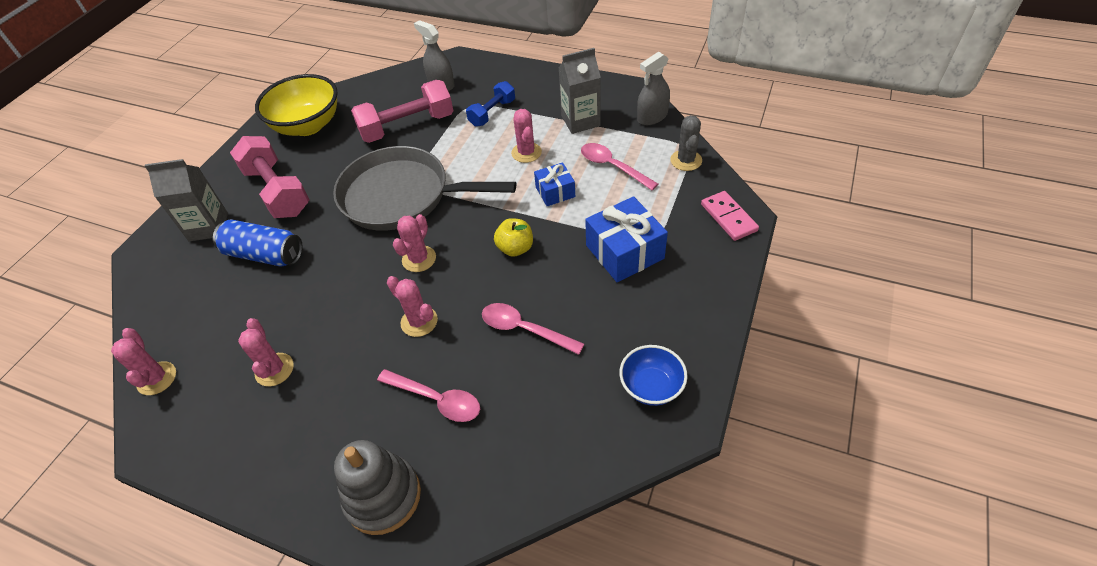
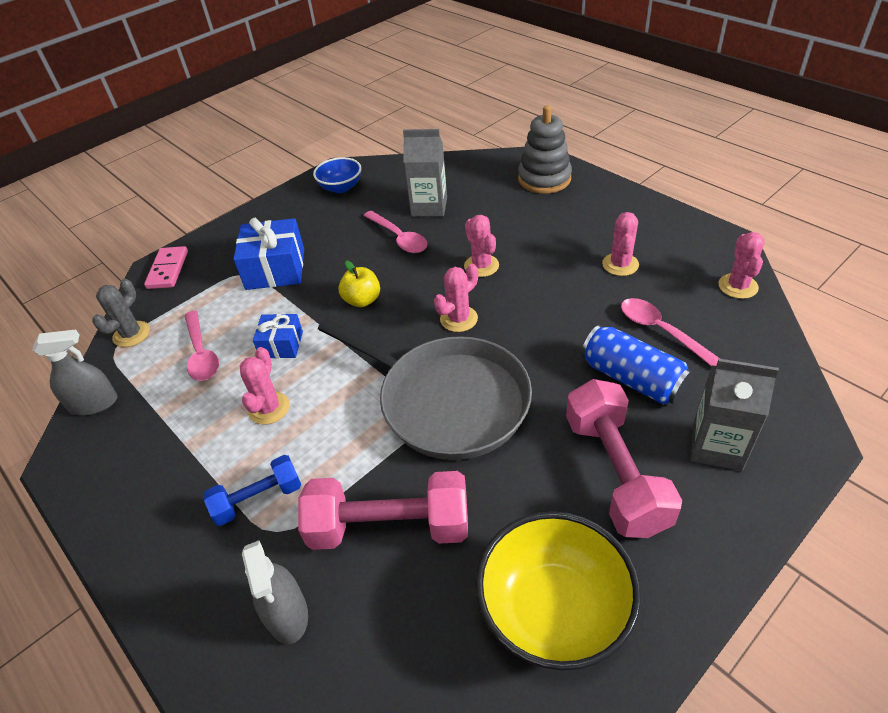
camera: 155 degrees left, 5 degrees down
pink spoon [377,369,480,422] -> pink spoon moved to [621,298,720,366]
grey carton [559,48,601,134] -> grey carton moved to [403,129,447,217]

